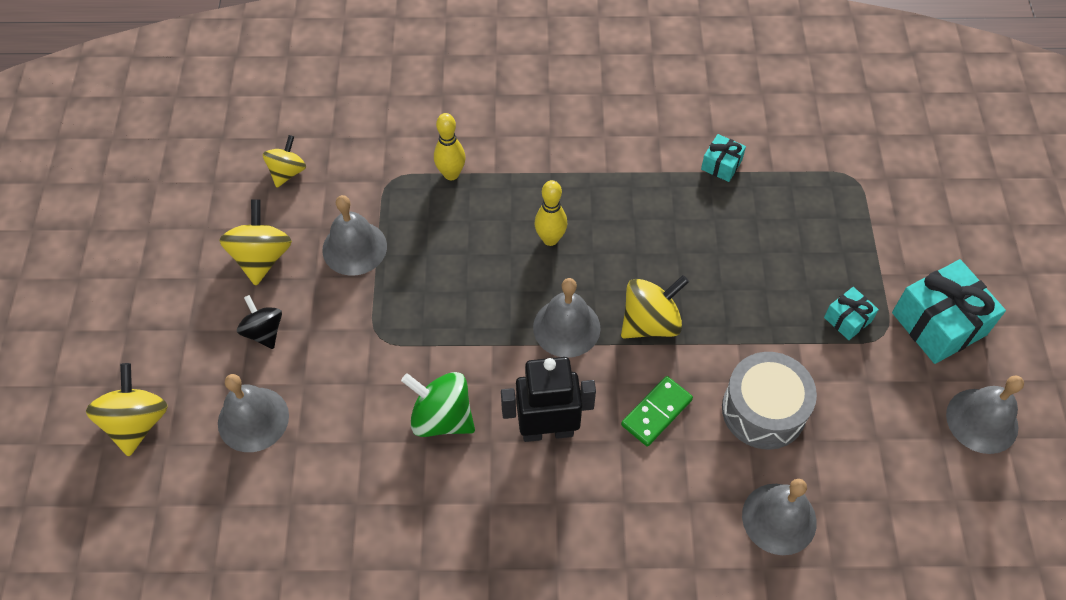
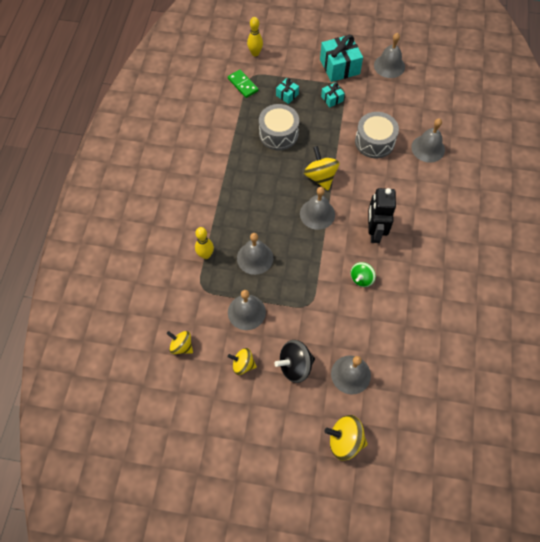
camera: 80 degrees left, 5 degrees up
yellow spinning top [219,199,292,286] -> yellow spinning top [228,348,257,375], size x0.66
black spinning top [237,295,282,349] -> black spinning top [274,340,315,383], size x1.51
green spinning top [401,372,475,437] -> green spinning top [351,262,376,287], size x0.66
yellow bowling pin [534,180,567,246] -> yellow bowling pin moved to [247,17,263,57]
green domino [621,376,693,446] -> green domino moved to [228,70,259,98]
turquoise gift [701,134,746,182] -> turquoise gift moved to [276,78,299,104]
none -> grey bell [237,233,273,275]
none -> grey drum [259,104,299,150]

